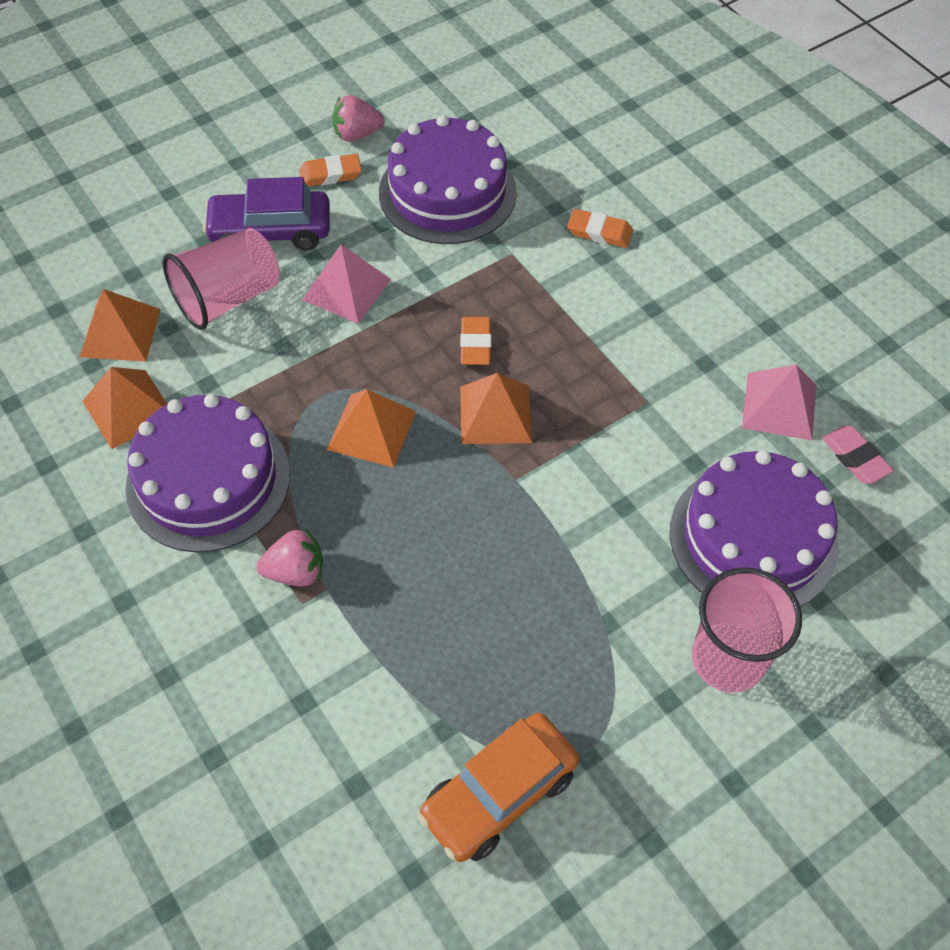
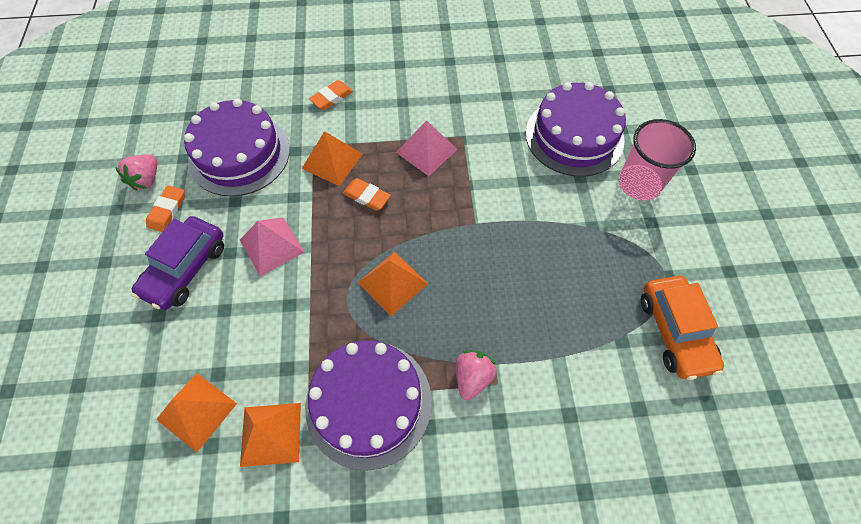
camera: 60 degrees left, 5 degrees up
pink cup [163,228,280,330] -> none
orange pyramid [460,373,532,444] -> orange pyramid moved to [302,131,363,186]
pink pyramid [742,364,817,441] -> pink pyramid moved to [396,120,458,176]
pink eraser [822,426,894,484] -> none

